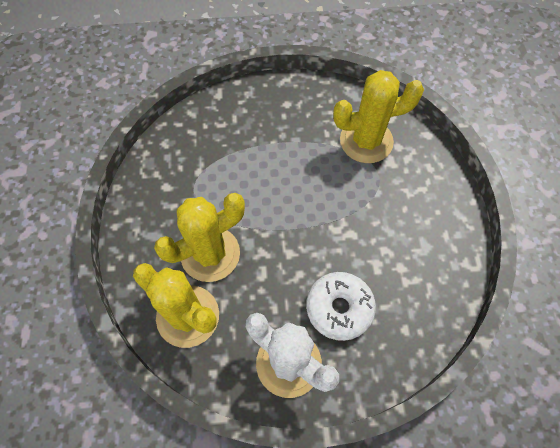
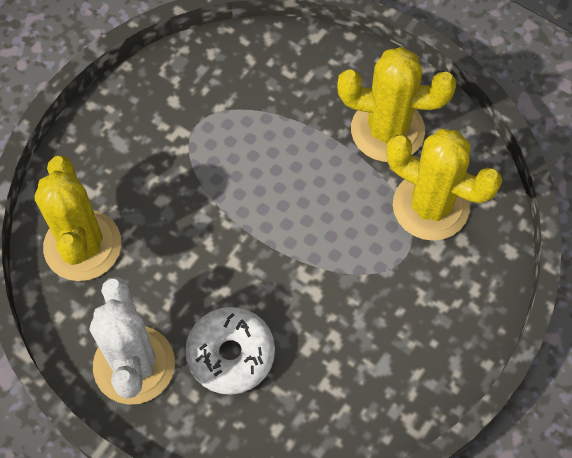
camera: 40 degrees right, 0 degrees up
yellow cactus [154,193,245,282] -> yellow cactus moved to [337,47,457,162]

